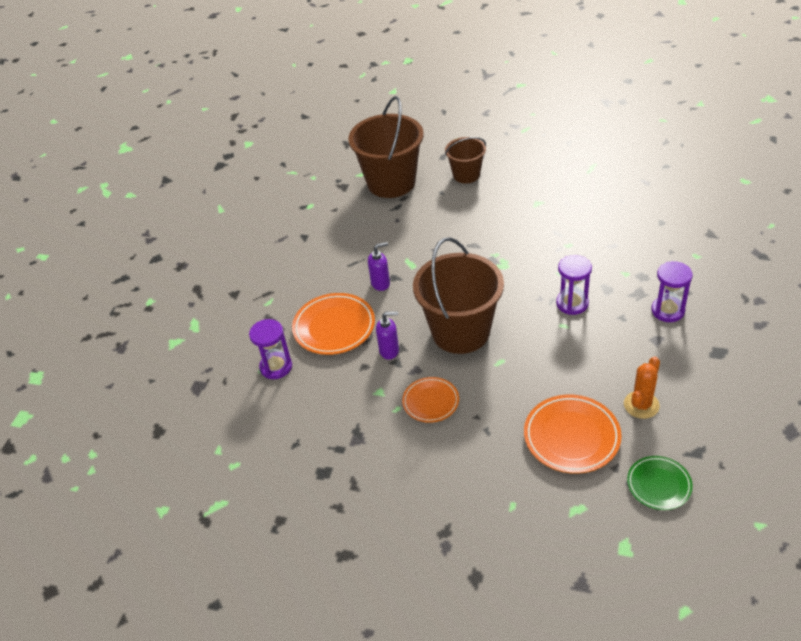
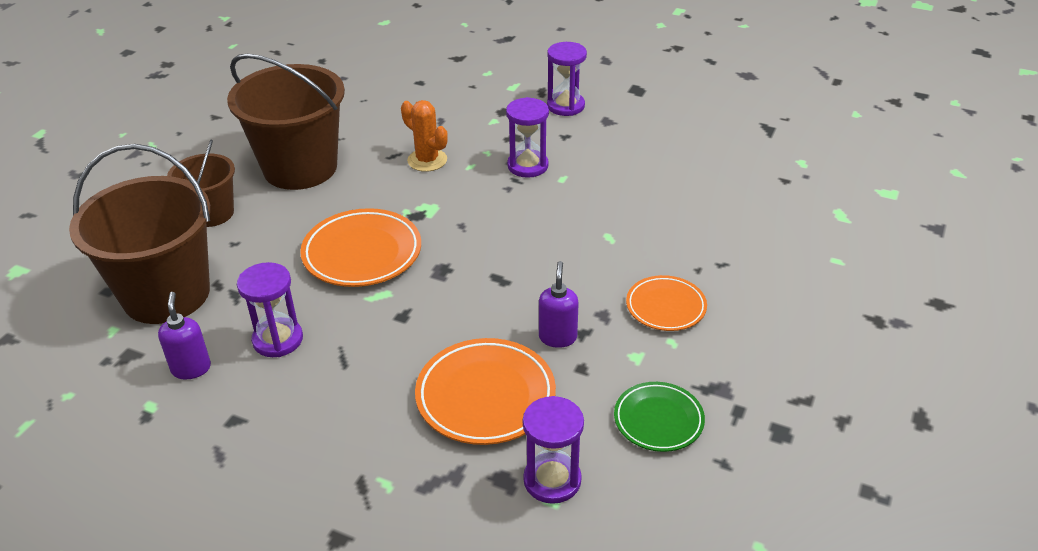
camera: 85 degrees left, 5 degrees down
purple soap dispenser [368,242,390,291] -> purple soap dispenser moved to [158,292,211,379]
brown bucket [413,237,504,354] -> brown bucket moved to [227,54,345,190]
orange plate [524,395,622,474] -> orange plate moved to [300,208,421,287]
orange cactus [624,356,660,419] -> orange cactus moved to [401,100,448,172]
green plate [627,456,693,510] -> green plate moved to [614,382,705,452]
none -> purple hourglass [237,262,303,357]

